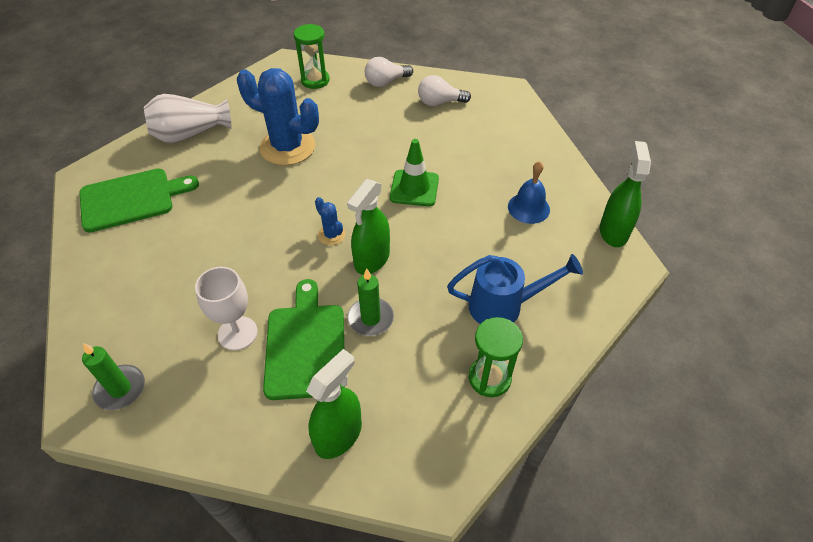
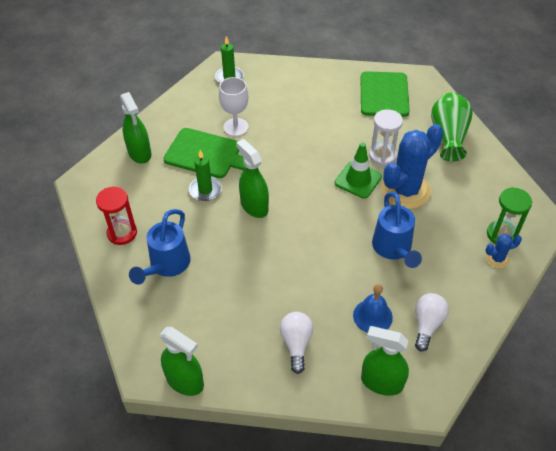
camera: 115 degrees right, 0 degrees up
white vase [144,94,232,143] -> green vase [431,93,473,161]
blue cactus [315,197,346,245] -> blue cactus moved to [485,234,522,268]
white light bulb [365,57,413,87] -> white light bulb moved to [280,312,313,374]
green traffic cone [390,139,439,206] -> green traffic cone moved to [335,143,382,199]
green hourglass [469,317,523,397] -> red hourglass [96,187,137,245]
blue bell [508,161,550,224] -> blue bell moved to [353,284,393,333]
none -> green spray bottle [361,326,409,396]
none -> white hourglass [369,109,403,166]
none -> blue watering can [372,192,422,268]

